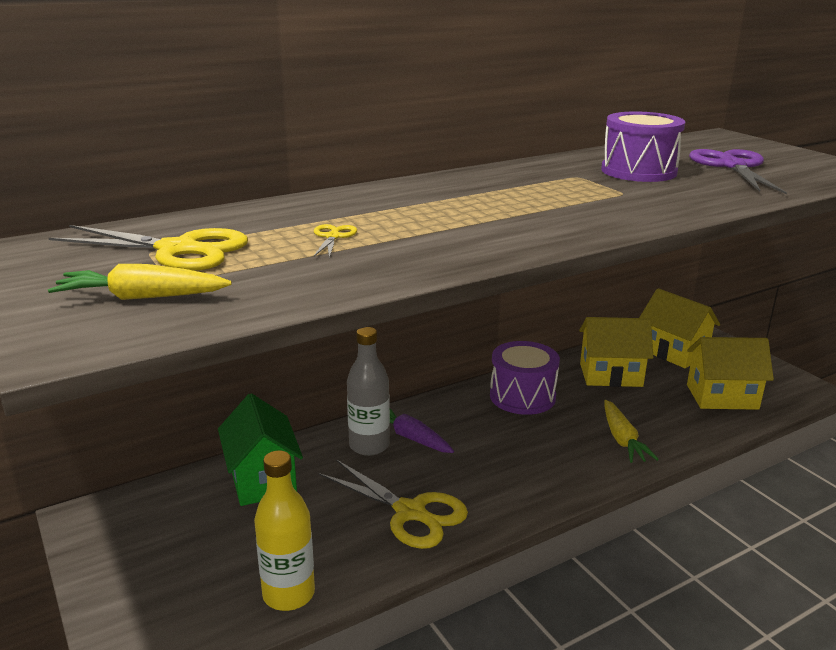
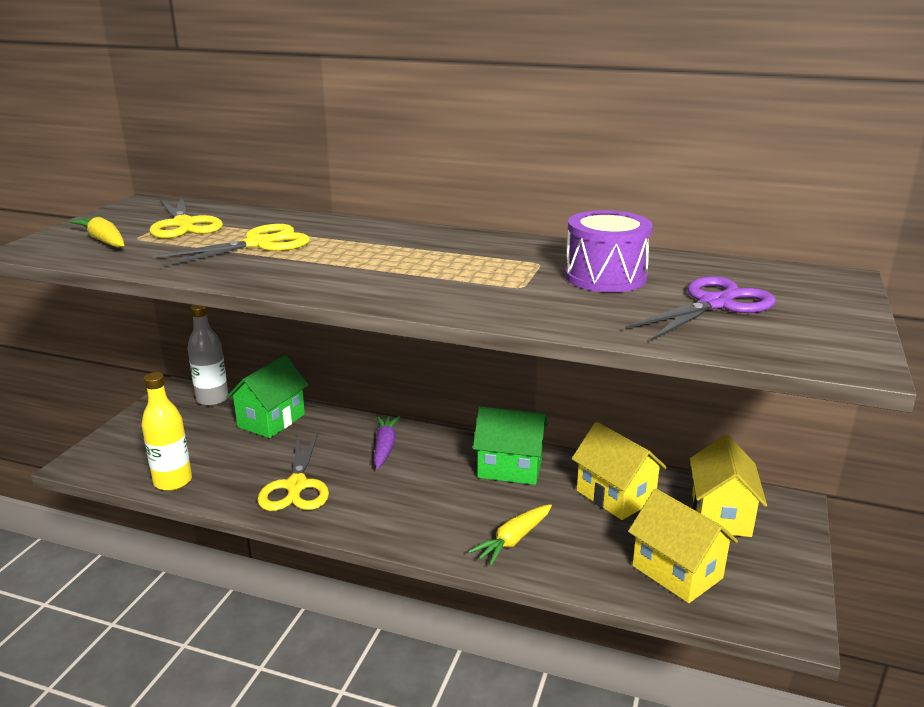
camera: 50 degrees right, 0 degrees up
yellow scissors [314,224,357,258] -> yellow scissors [153,224,310,267], size x2.17
grey bottle [347,327,390,456] -> grey bottle moved to [187,305,229,406]
purple drum [490,341,560,415] -> green house [473,407,548,485]

